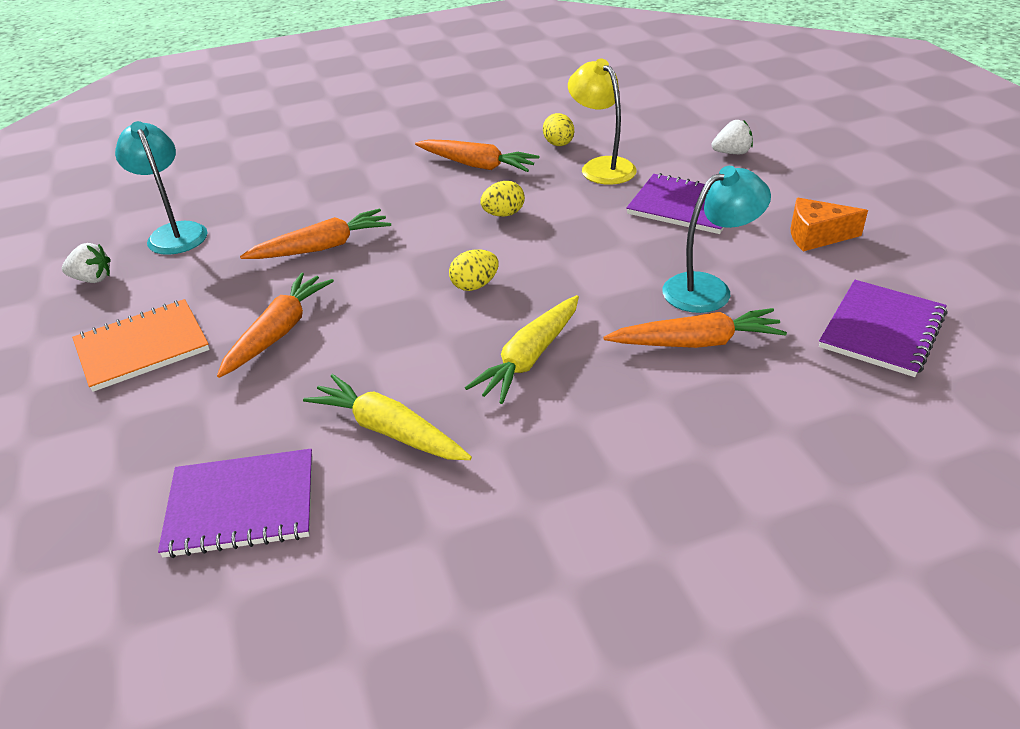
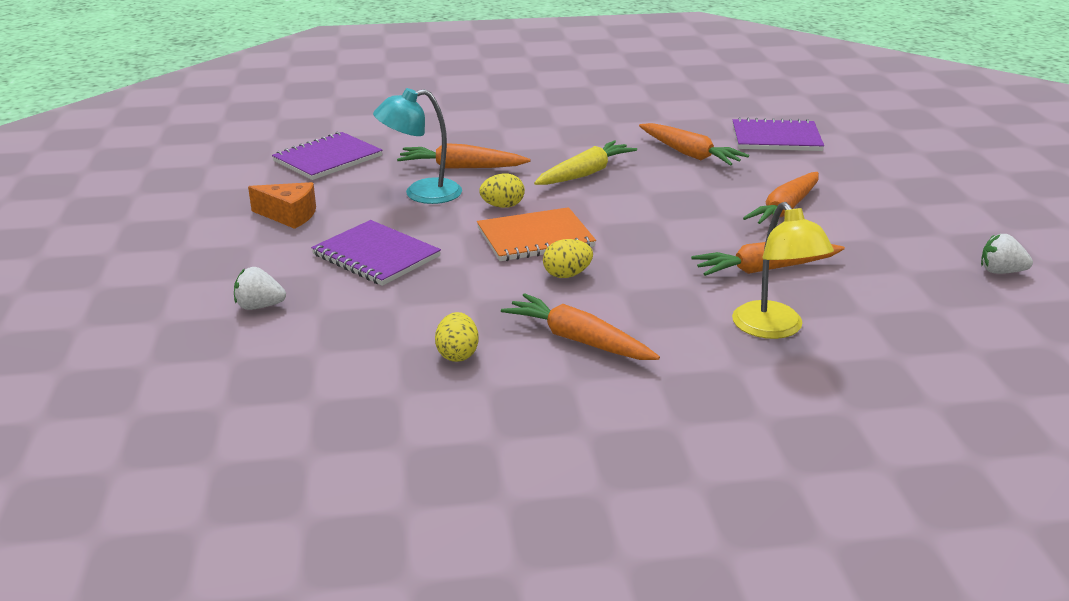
camera: 170 degrees left, 10 degrees down
orange notebook [72,299,210,392] -> orange notebook moved to [477,207,596,261]
turquoise lamp [115,121,208,255] -> none
yellow carrot [303,374,472,460] -> orange carrot [639,123,749,166]
yellow egg [449,249,499,291] -> yellow egg moved to [479,174,525,208]
yellow lamp [568,59,637,185] -> yellow lamp moved to [732,202,834,339]

